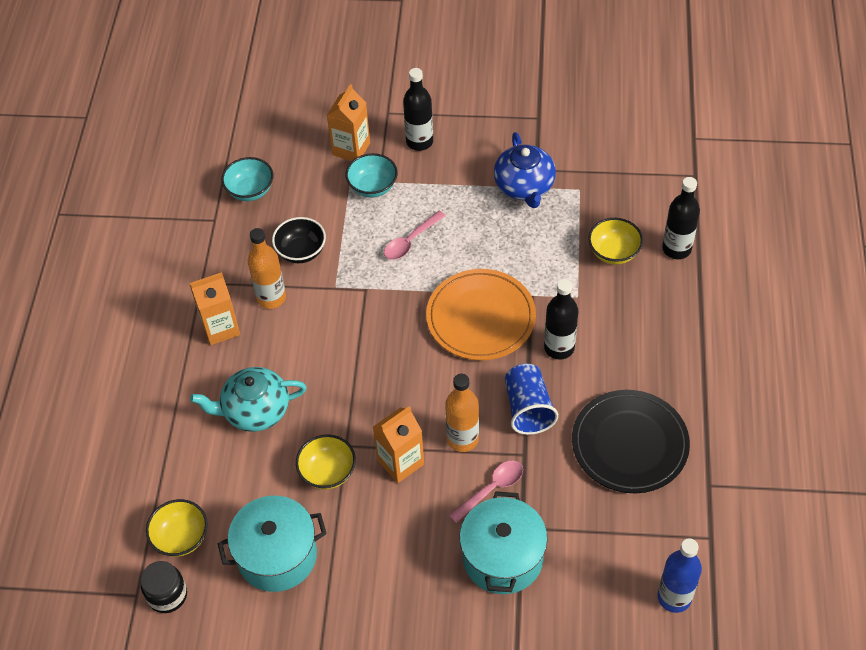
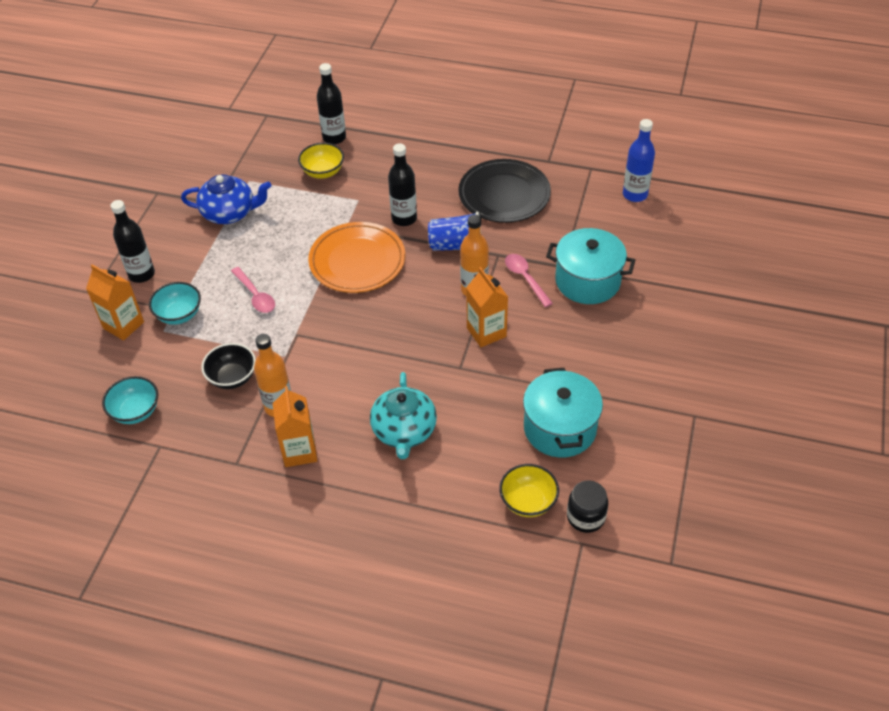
camera: 80 degrees left, 5 degrees down
yellow bowl [296,434,356,490] -> none

